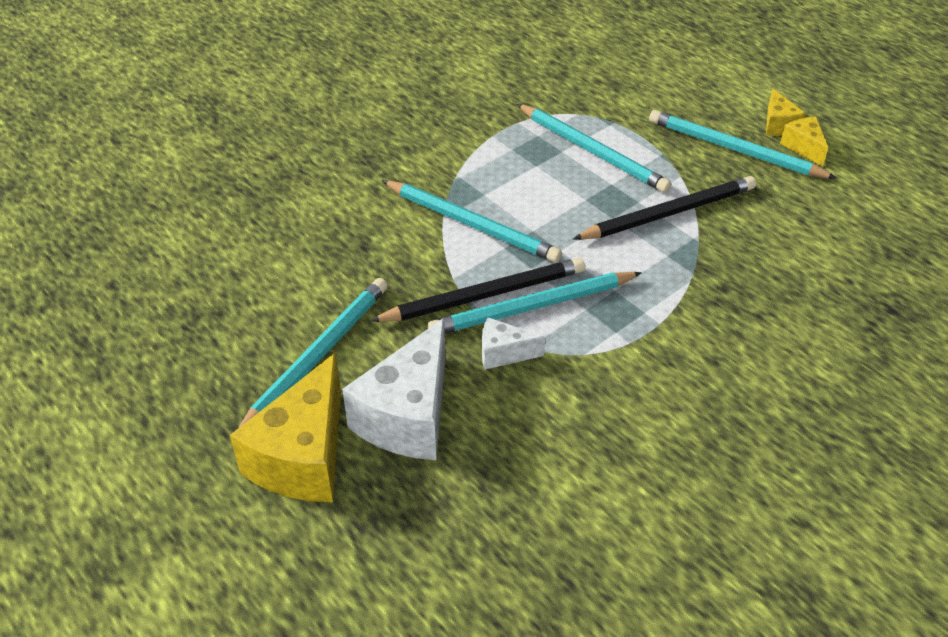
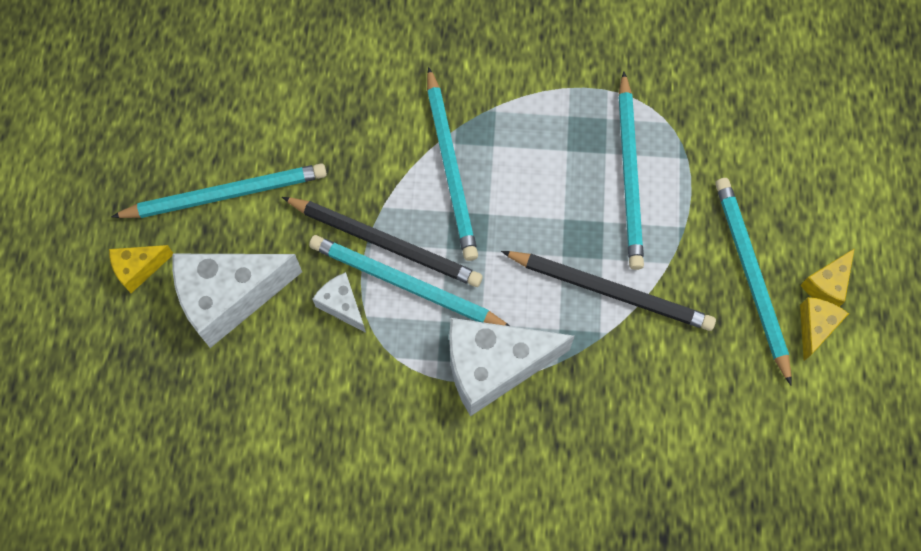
camera: 45 degrees right, 25 degrees up
yellow cheese [230,353,341,502] -> yellow cheese [109,245,174,293], size x0.49
none -> white cheese [449,318,575,417]

